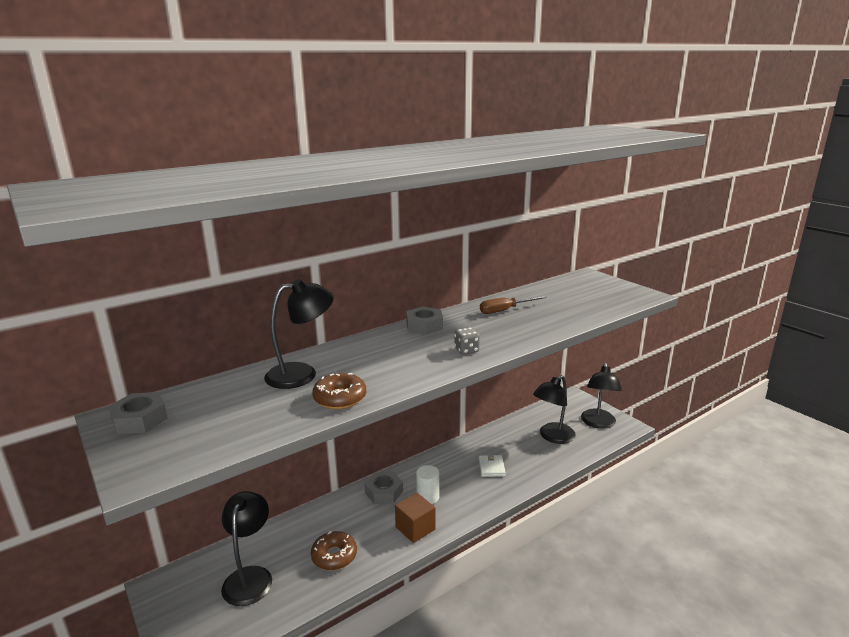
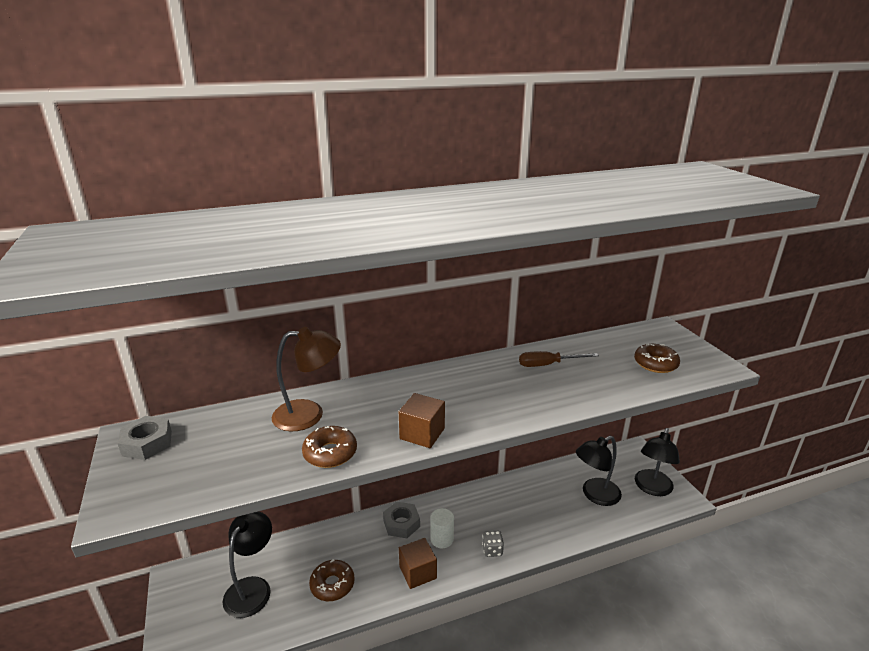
camera: 15 degrees right, 5 degrees up
black lamp [264,279,334,389] -> brown lamp [272,327,341,431]
grey nut [406,306,443,335] -> none
grey dice [454,328,480,354] -> grey dice moved to [482,531,504,557]
white wallet [479,454,506,477] -> none
none -> brown cube [399,393,445,448]
none -> brown donut [634,344,680,373]

